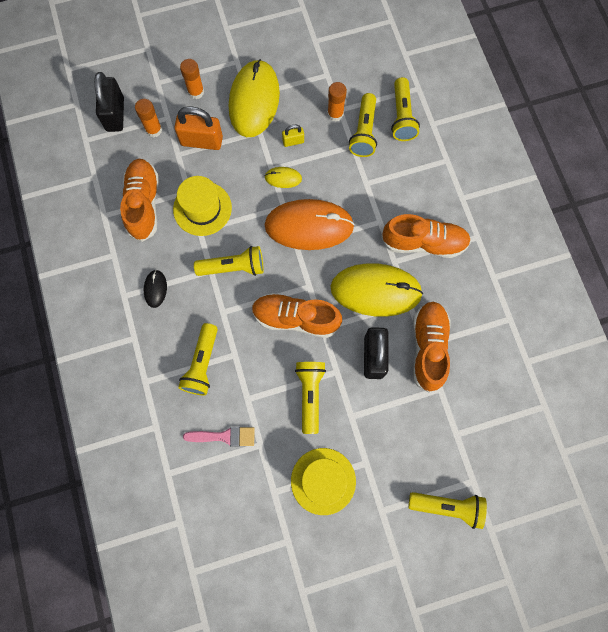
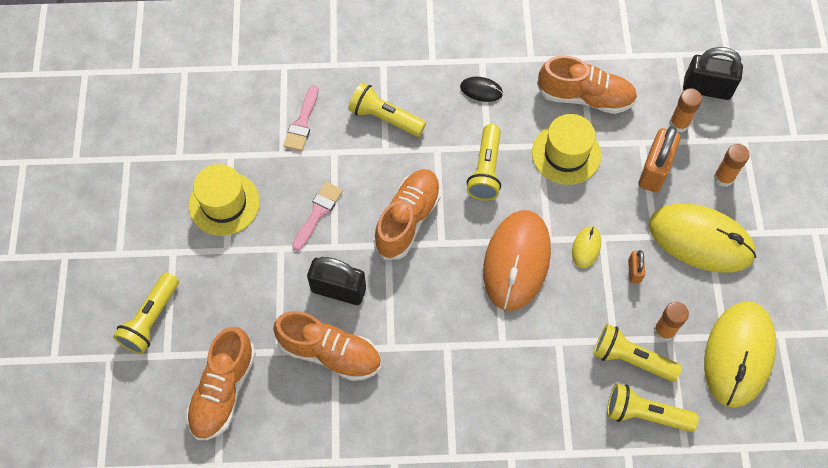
camera: 105 degrees right, 10 degrees down
yellow padlock [282,125,304,147] -> orange padlock [628,250,645,283]
yellow flashlight [295,362,326,434] -> pink brush [292,182,343,251]
yellow mouse [330,263,423,317] -> yellow mouse moved to [704,301,776,408]
orange shoe [381,214,471,258] -> orange shoe moved to [186,327,256,440]

